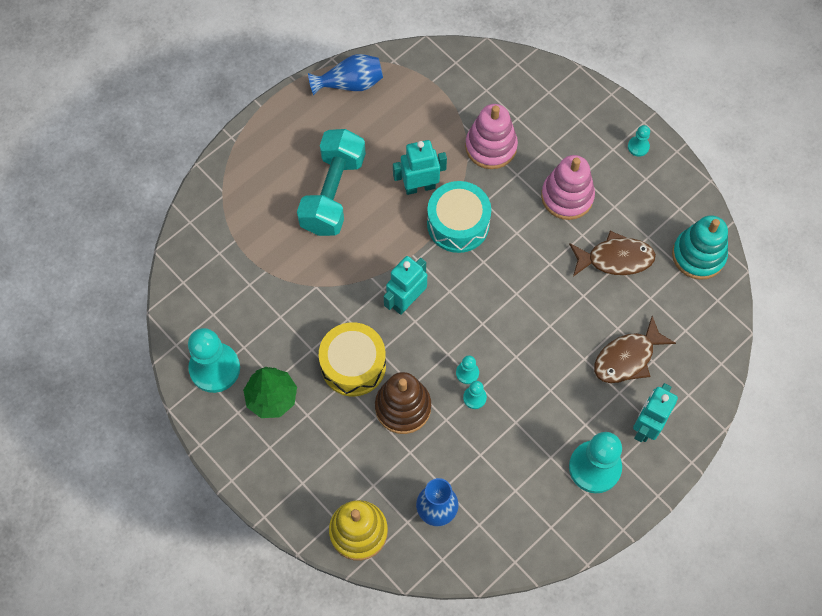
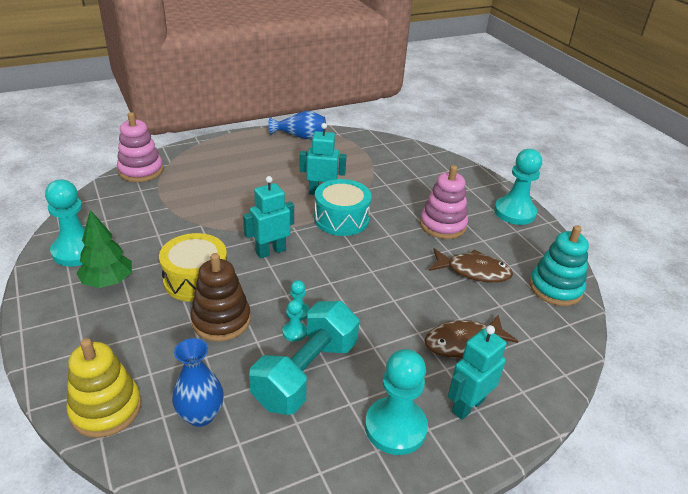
camera: 15 degrees right, 30 degrees down
turquoise dumbbell [297,129,366,236] -> turquoise dumbbell moved to [249,301,359,415]
pink stacking toy [465,104,518,169] -> pink stacking toy moved to [117,112,163,182]
turquoise pawn [628,125,650,157] -> turquoise pawn [494,149,542,225], size x2.19

